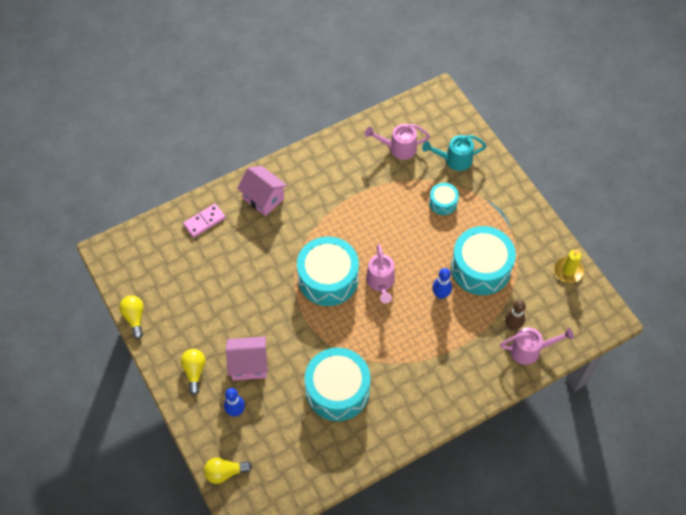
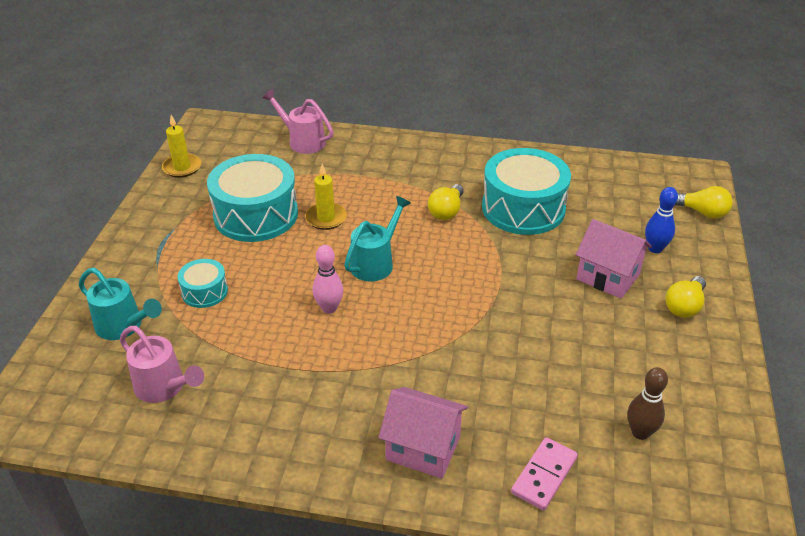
camera: 140 degrees left, 20 degrees down
yellow light bulb [119,295,144,339] -> yellow light bulb moved to [428,184,464,220]
pink domino [183,204,226,237] -> pink domino turned 60 degrees counterclockwise [511,437,578,510]
pink house [237,166,287,216] -> pink house turned 60 degrees counterclockwise [379,387,468,479]
turquoise drum [297,237,359,306] -> none
pink watering can [366,244,395,303] -> turquoise watering can [344,196,411,281]
blue bowling pin [432,268,452,299] -> yellow candle [305,164,347,230]
brown bowling pin [505,300,526,330] -> brown bowling pin moved to [627,367,668,440]
none -> pink bowling pin [312,245,344,314]

